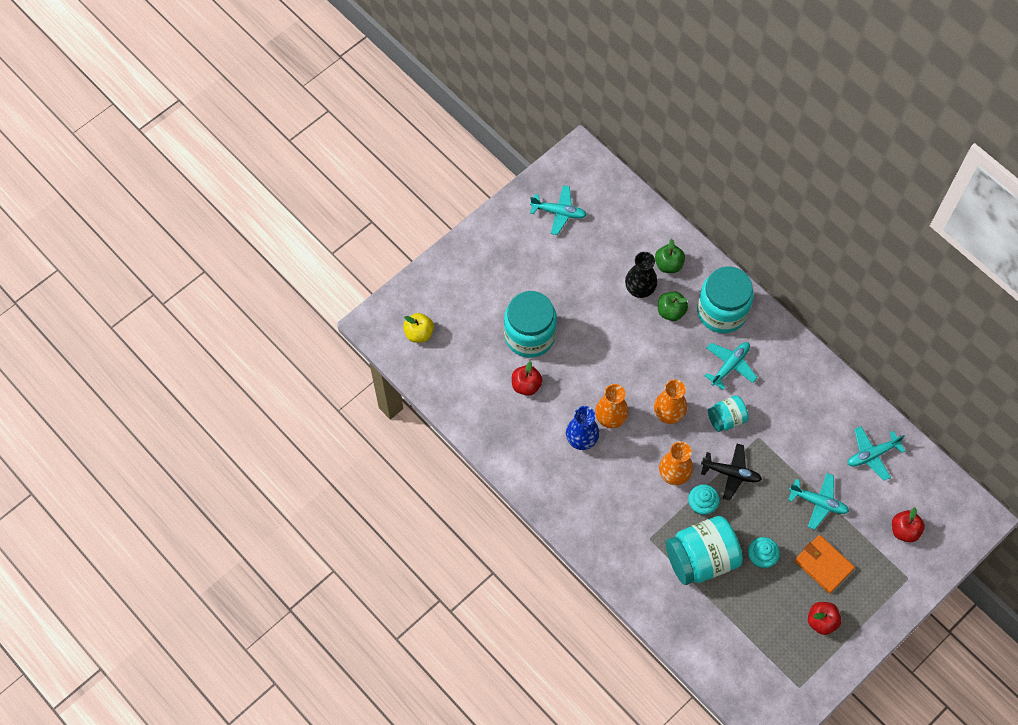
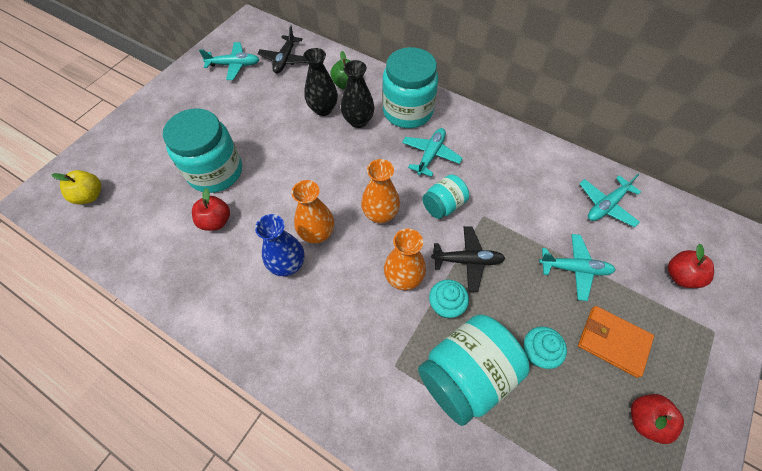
camera: 15 degrees left, 5 degrees down
green apple [658,291,688,321] -> black vase [341,60,375,128]
none -> black plane [257,25,307,74]

